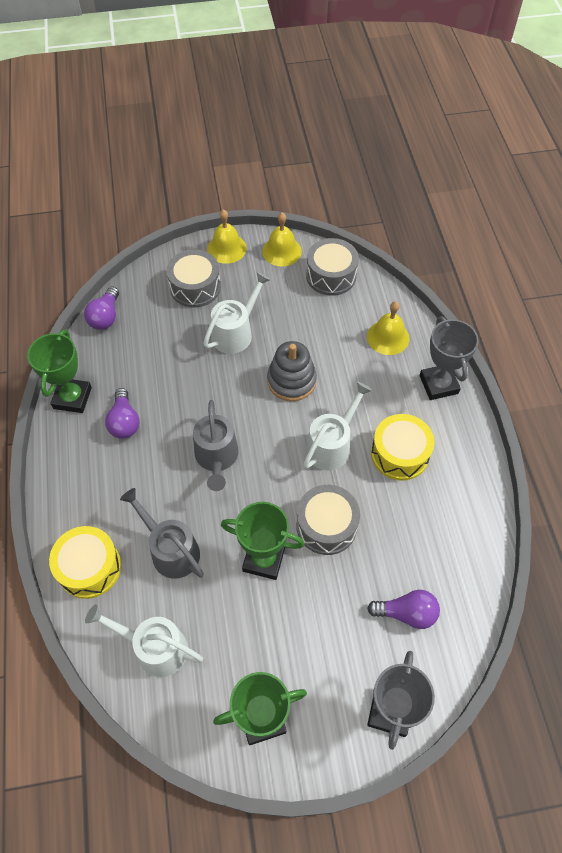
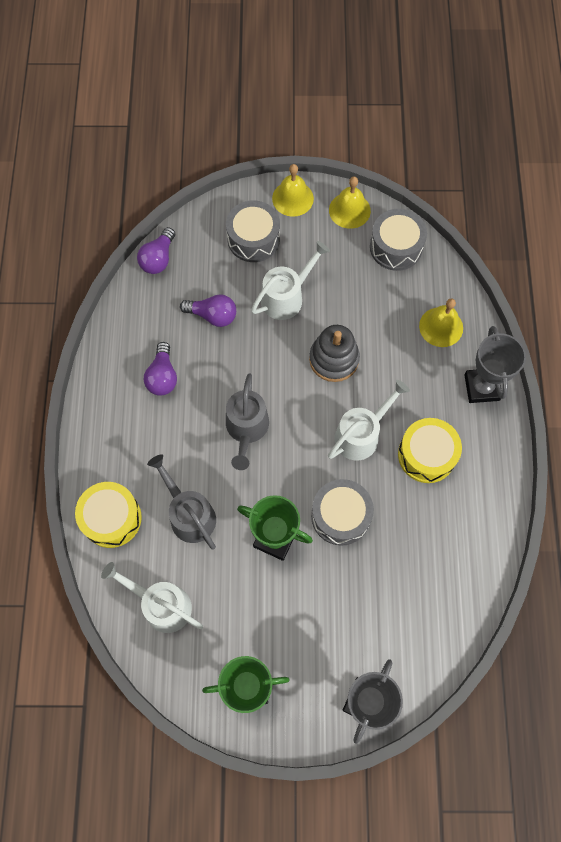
camera: 10 degrees right, 10 degrees up
green trophy [27,330,92,413] -> none
purple light bulb [367,590,440,629] -> purple light bulb moved to [180,294,236,327]

